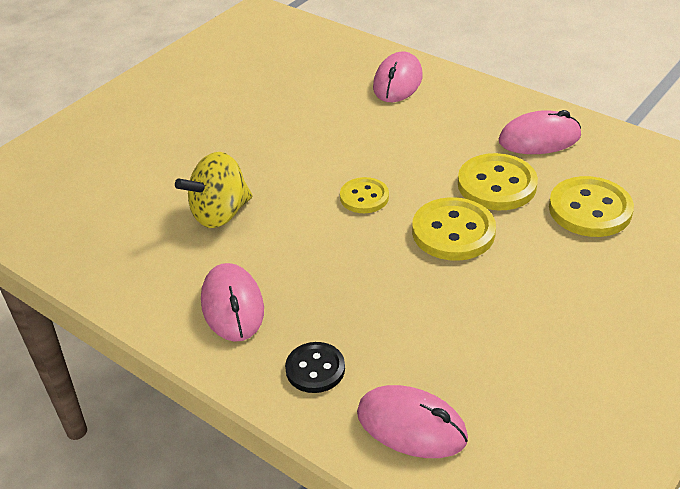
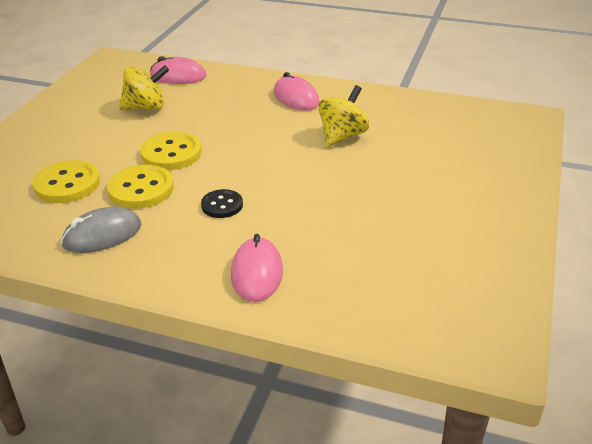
camera: 160 degrees right, 5 degrees down
black button [285,342,345,393] -> black button moved to [201,189,243,218]
yellow button [340,177,389,213] -> none
pink mouse [499,110,581,154] -> grey mouse [61,207,142,253]
none -> yellow spinning top [119,65,169,110]

